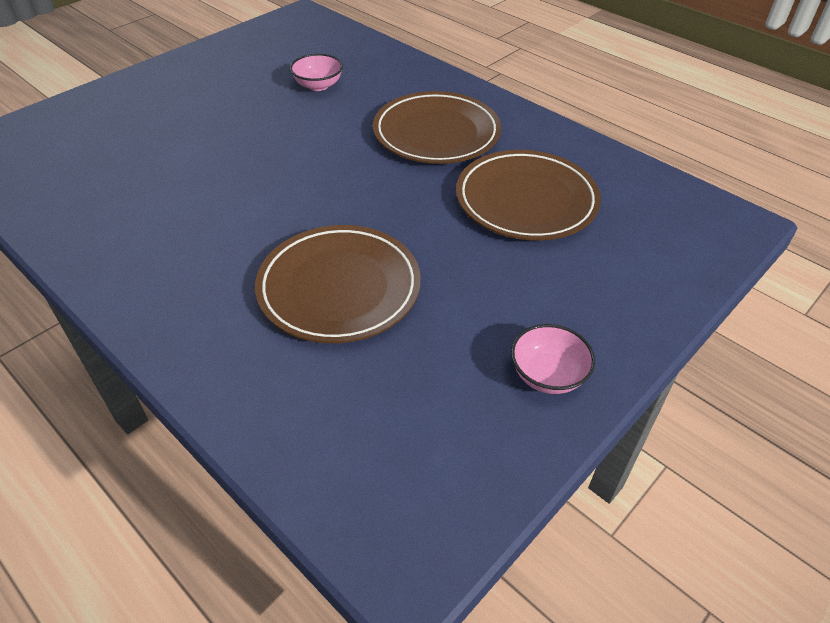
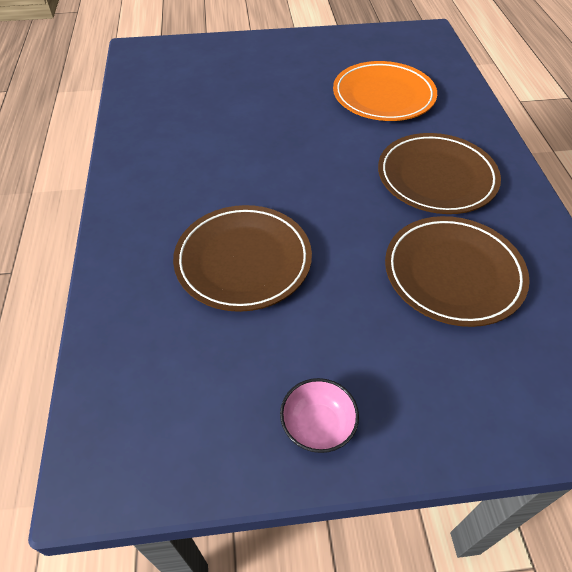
camera: 40 degrees right, 5 degrees up
pink bowl [290,54,343,91] -> orange plate [333,61,437,121]

